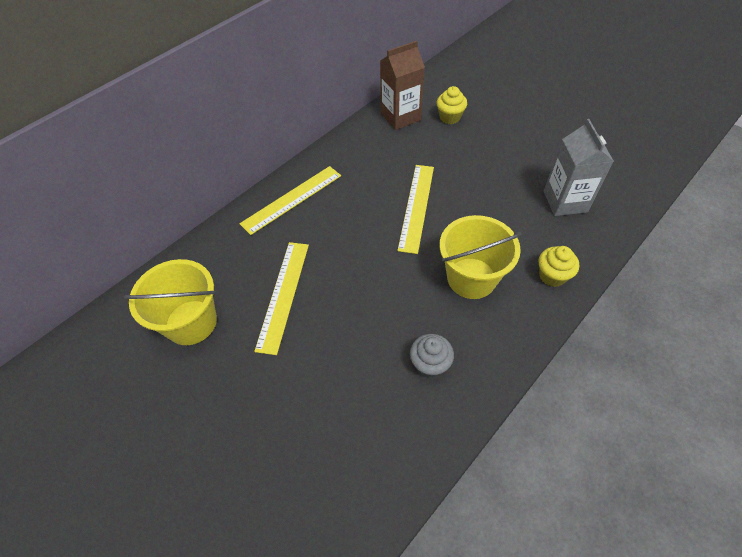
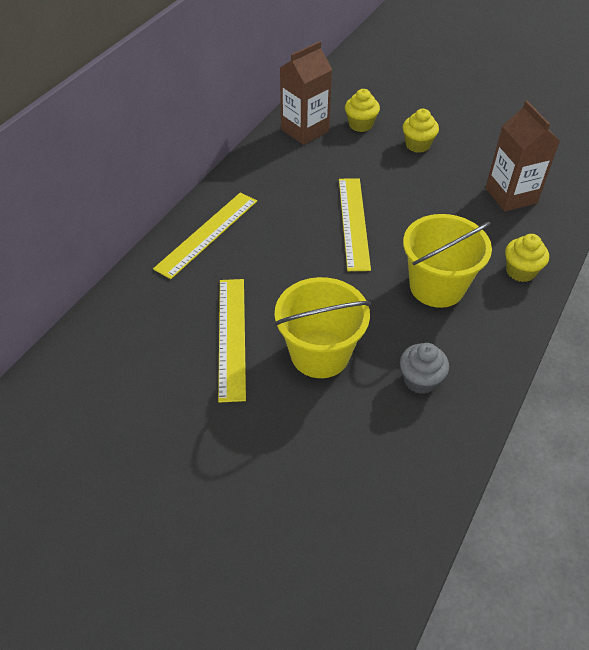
camera: 15 degrees left, 5 degrees down
yellow bucket [124,259,217,345] -> yellow bucket moved to [274,277,371,378]
grey carton [544,119,614,216] -> brown carton [485,101,560,212]
none -> yellow cupcake [403,109,439,153]

